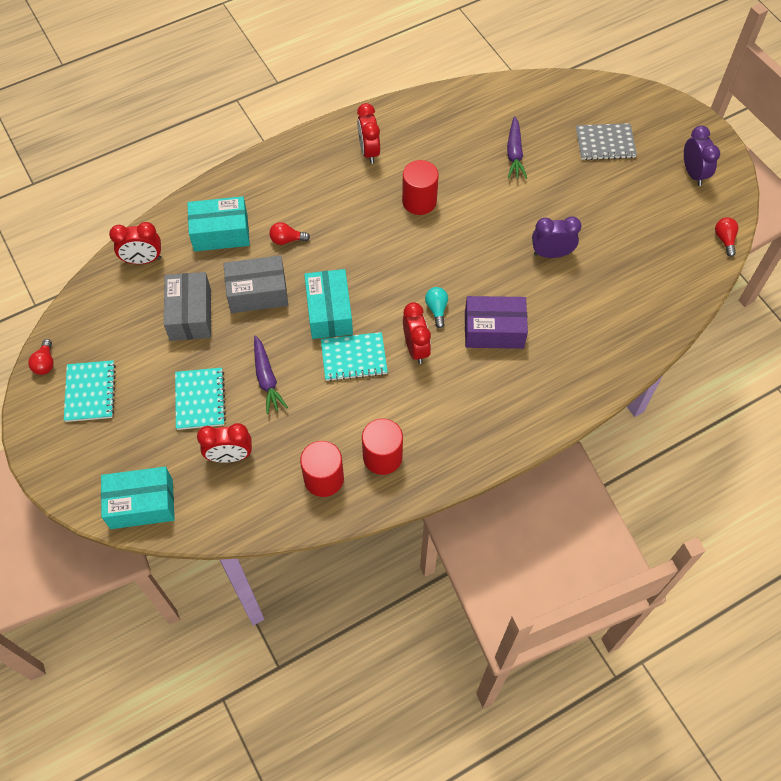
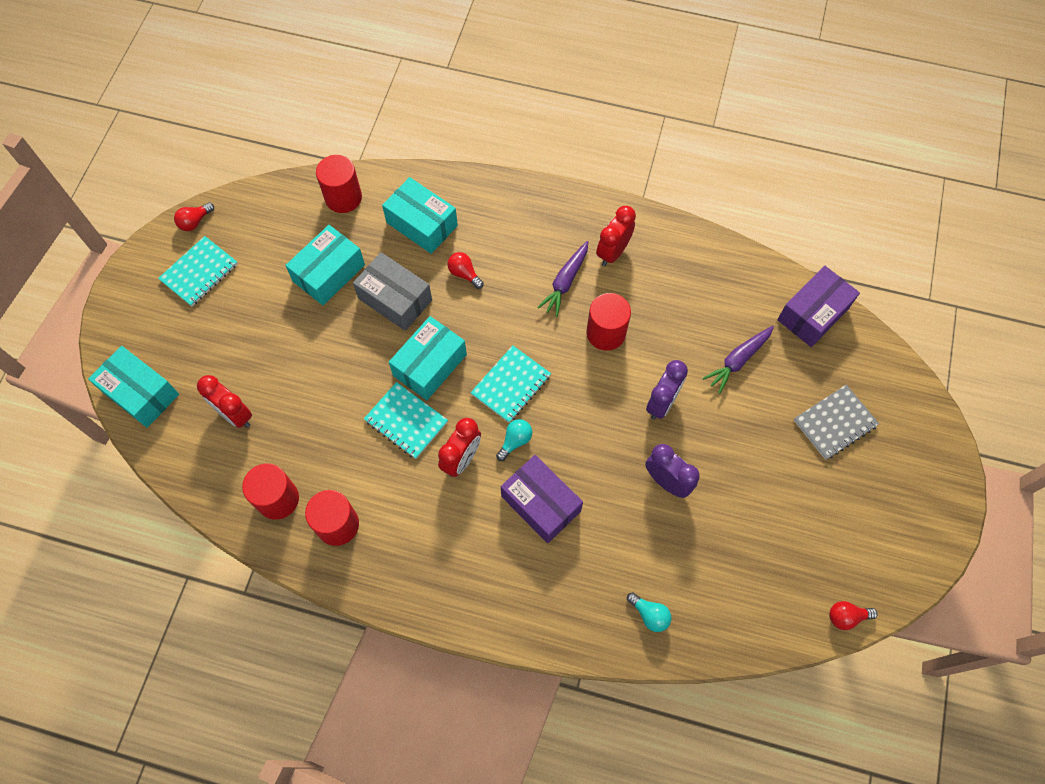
camera: 45 degrees right, 5 degrees up
red clock [109,222,161,264] -> red cylinder [316,155,362,213]
grey box [164,272,211,341] -> turquoise box [285,225,365,305]
turquoise notebook [175,368,226,430] -> turquoise notebook moved to [471,345,551,423]
purple carrot [254,335,288,414] -> purple carrot moved to [537,241,588,317]
grey notebook [576,123,637,160] -> grey notebook turned 75 degrees counterclockwise [794,385,879,460]
purple clock [684,125,720,186] -> purple clock moved to [646,360,688,420]
red light bulb [715,217,738,257] -> red light bulb turned 135 degrees counterclockwise [829,601,878,630]
none -> turquoise light bulb [627,592,671,632]
none -> purple box [777,266,860,347]

